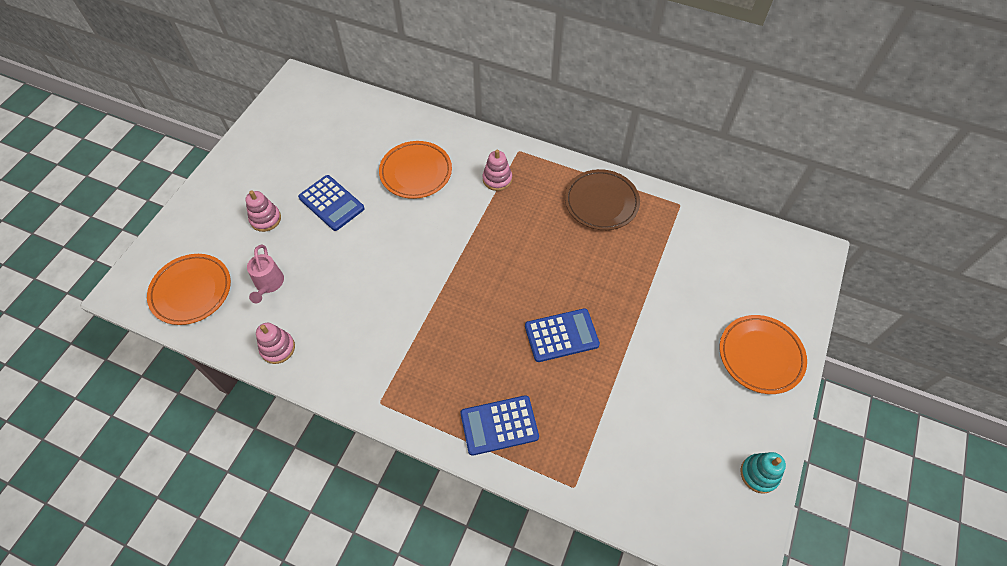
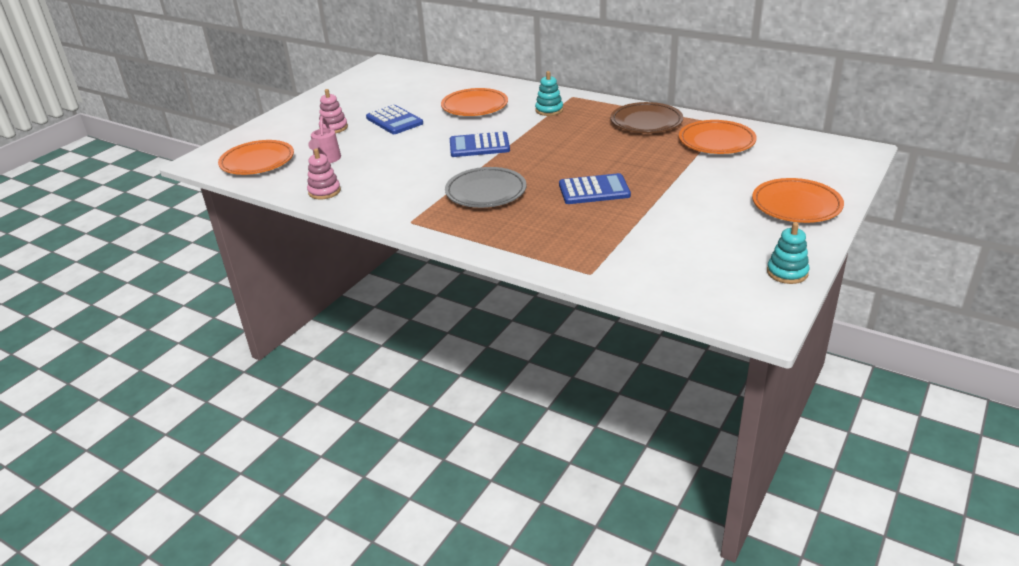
camera: 10 degrees right, 25 degrees down
blue calculator [460,395,539,456] -> blue calculator moved to [450,132,510,157]
pink stacking toy [483,149,512,191] -> turquoise stacking toy [535,71,563,116]
none -> grey plate [445,167,526,208]
none -> orange plate [679,120,757,154]

